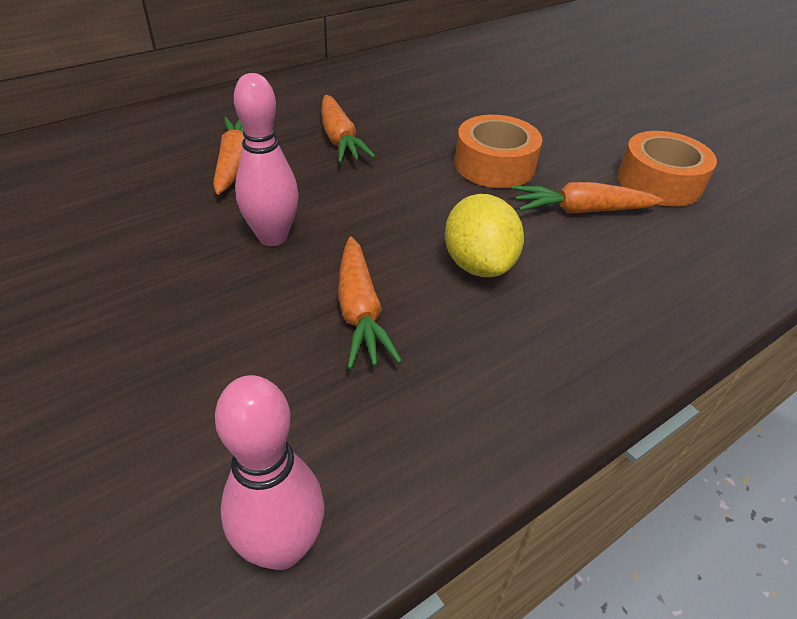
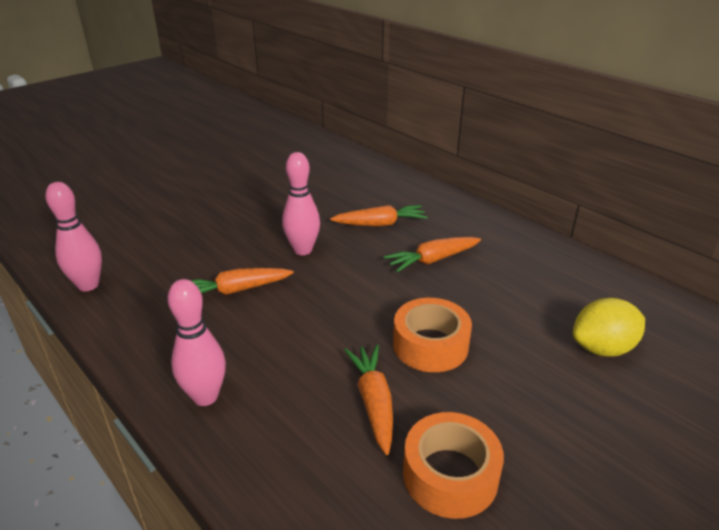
camera: 85 degrees right, 10 degrees down
yellow lemon [445,194,524,277] -> yellow lemon moved to [573,298,645,357]
none -> pink bowling pin [167,279,226,406]

